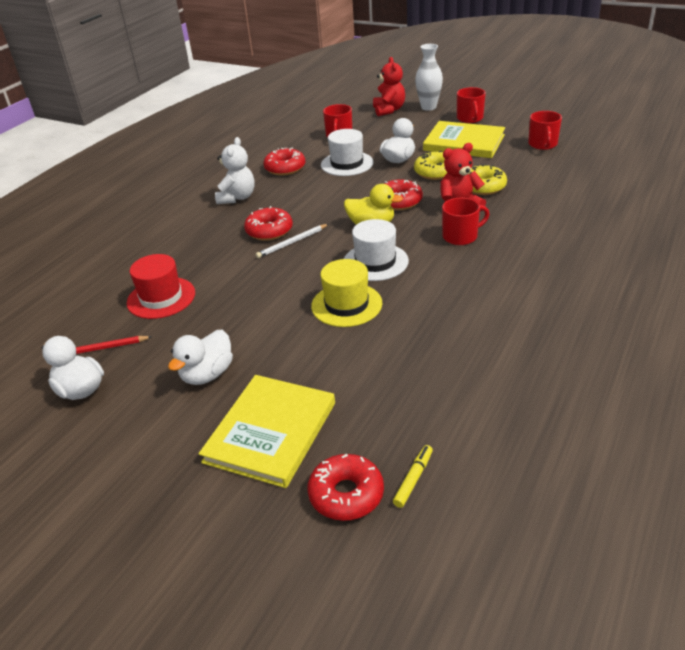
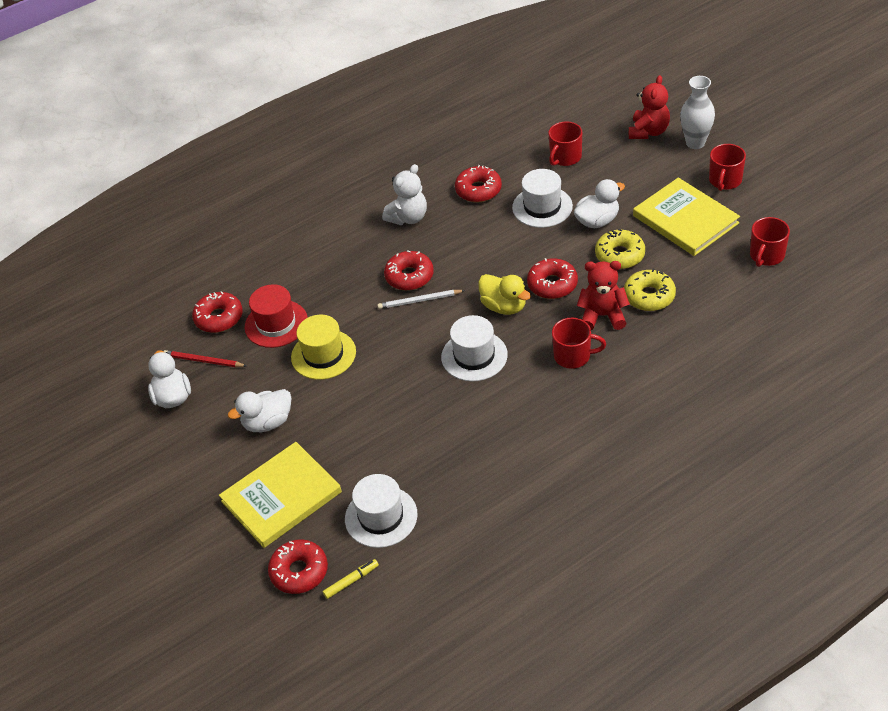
camera: 30 degrees right, 10 degrees up
yellow hat [311,259,382,327] -> yellow hat moved to [291,315,356,380]
none -> red donut [192,291,243,333]
none -> white hat [345,474,417,548]

